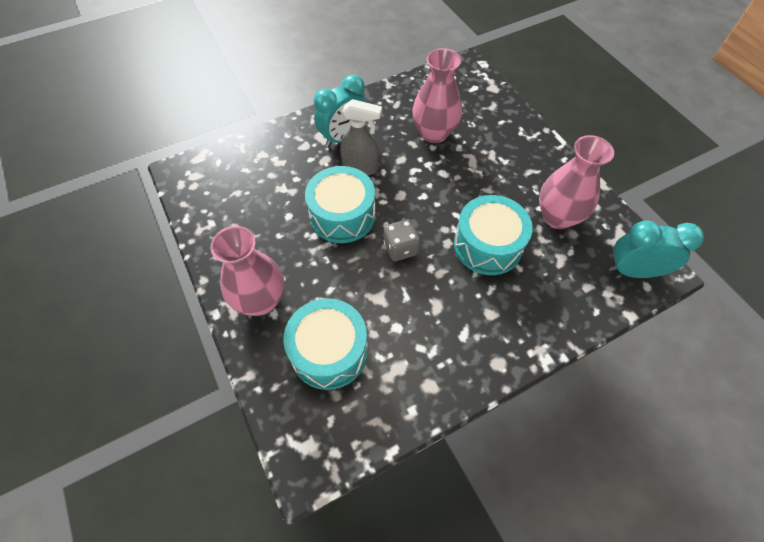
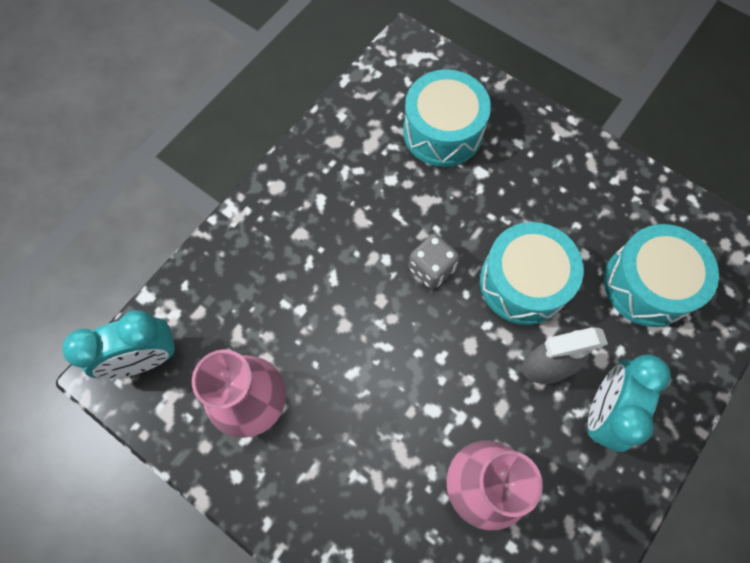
camera: 155 degrees right, 10 degrees up
pink vase [210,226,285,316] -> none
turquoise drum [454,195,533,275] -> turquoise drum moved to [604,224,719,327]

